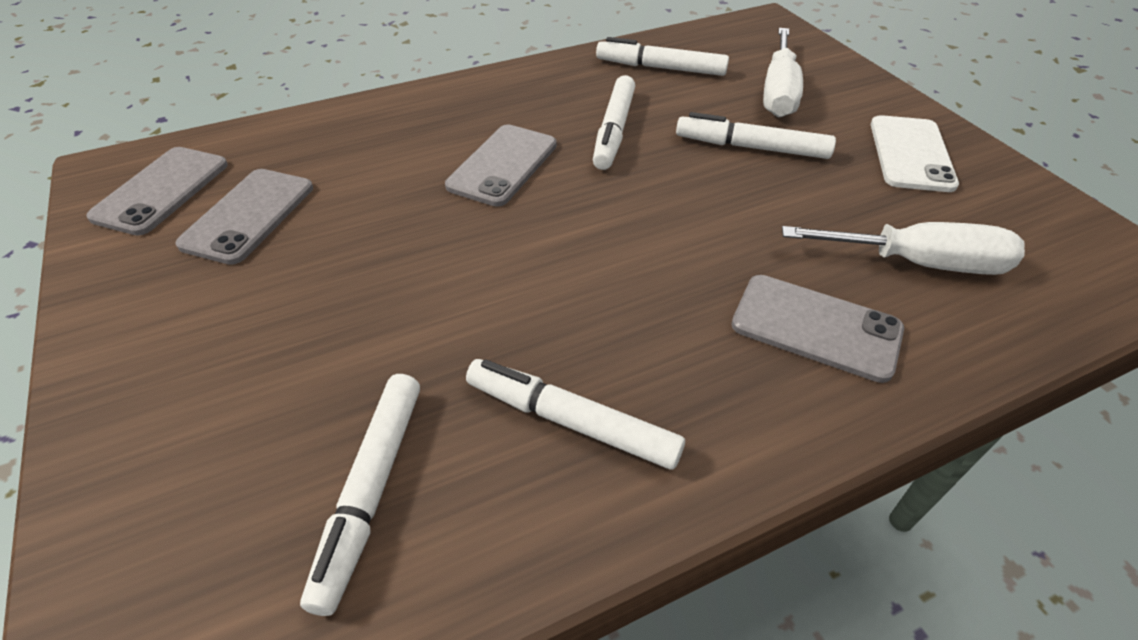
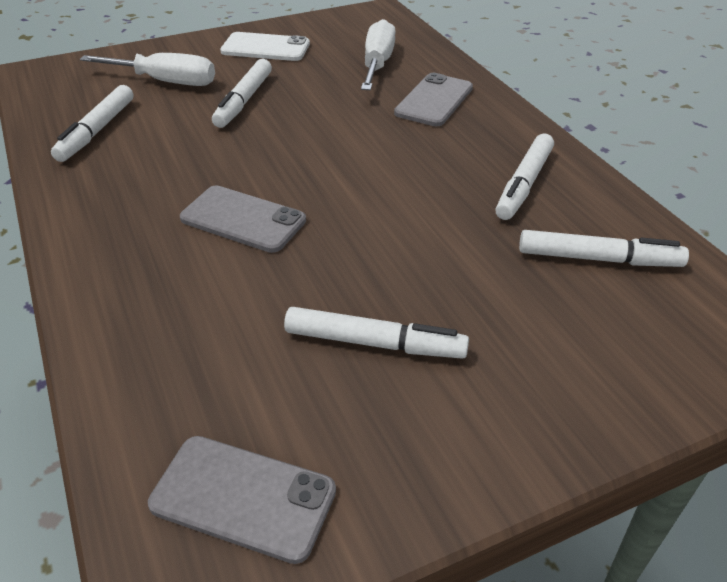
camera: 90 degrees left, 5 degrees down
grey phone [175,169,313,265] -> none
white marker [593,75,635,170] -> white marker moved to [284,307,469,359]

